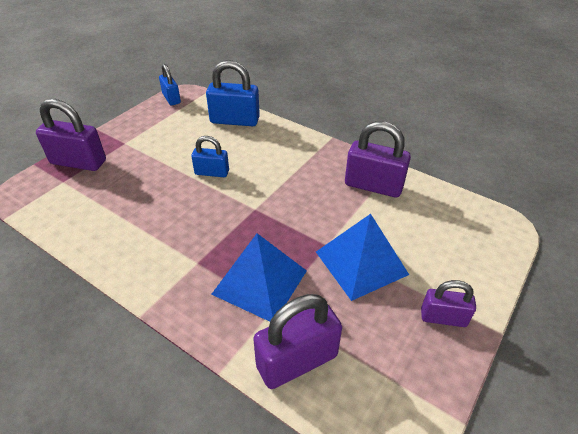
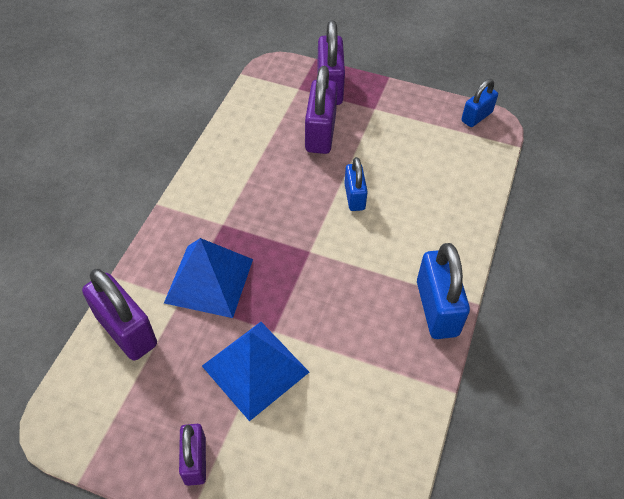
camera: 75 degrees right, 10 degrees up
blue padlock [206,60,260,126] -> blue padlock moved to [417,243,470,339]
purple padlock [345,121,411,198] -> purple padlock moved to [305,66,338,154]

